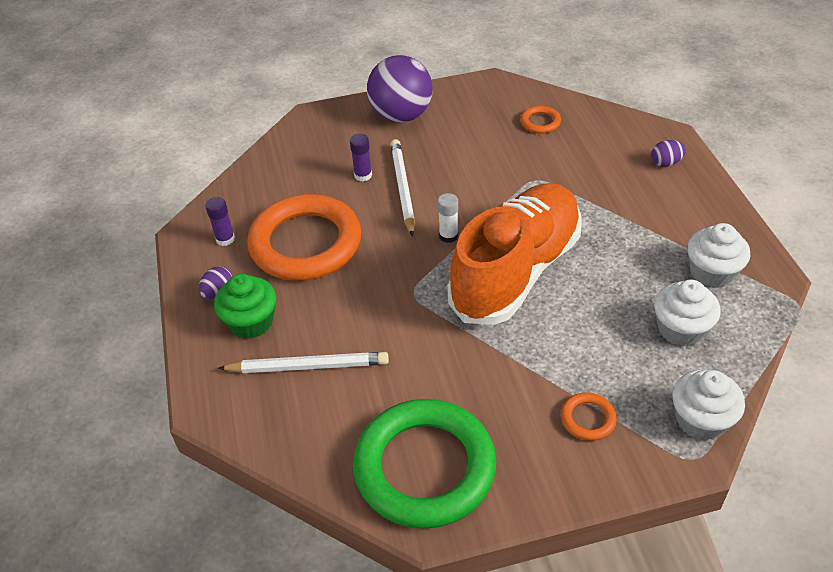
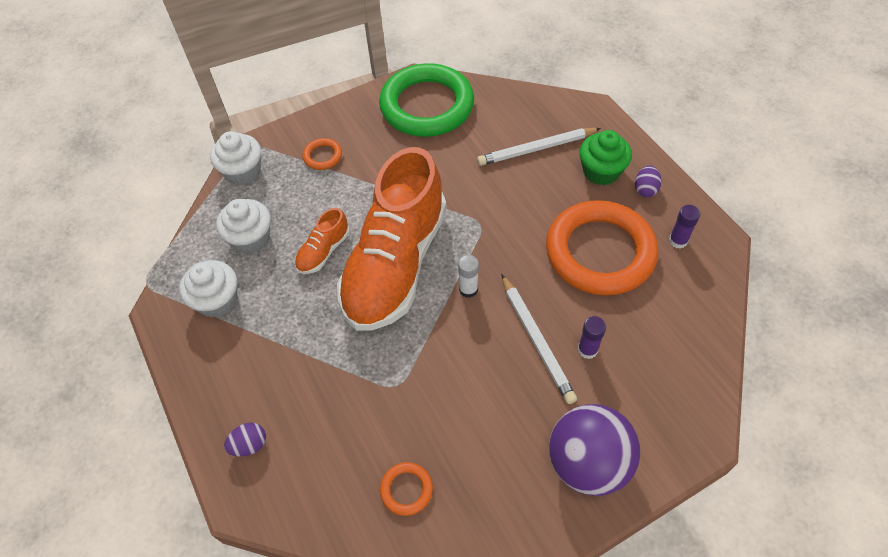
camera: 165 degrees right, 10 degrees up
none -> orange shoe [295,208,350,274]

